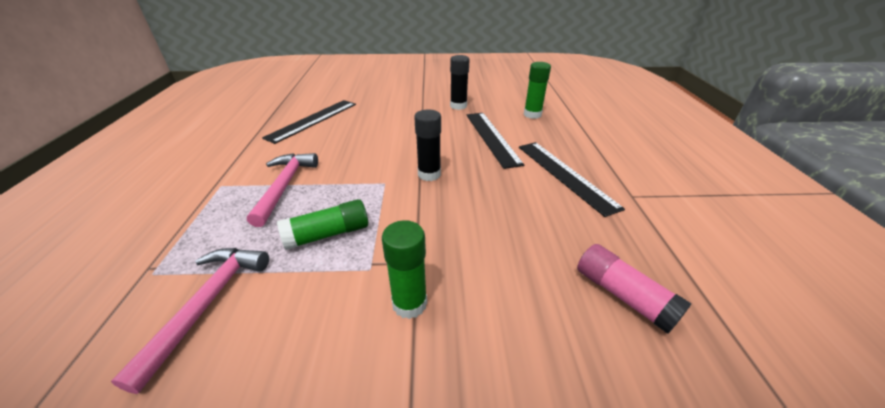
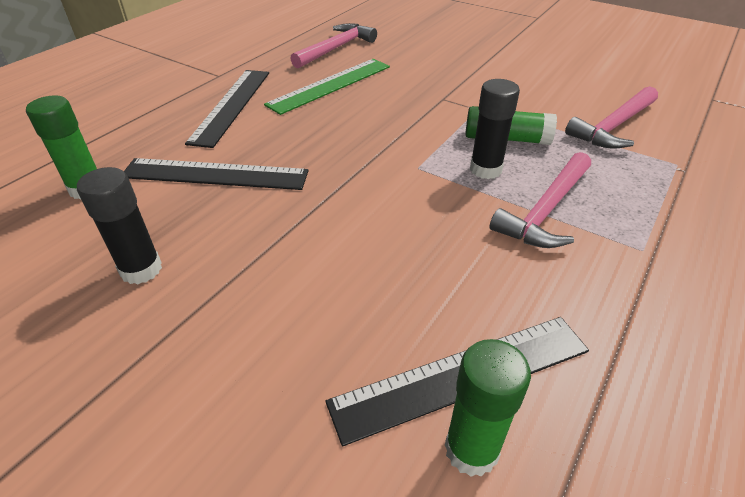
camera: 145 degrees left, 5 degrees up
green glue stick [382,220,427,319] -> green glue stick moved to [445,339,531,477]
black glue stick [414,110,441,181] -> black glue stick moved to [470,79,520,179]
black ruler [466,113,524,169] -> black ruler turned 75 degrees clockwise [124,158,309,190]
pink glue stick [577,244,692,334] -> pink hammer [290,23,377,69]
none -> green ruler [264,59,390,115]

